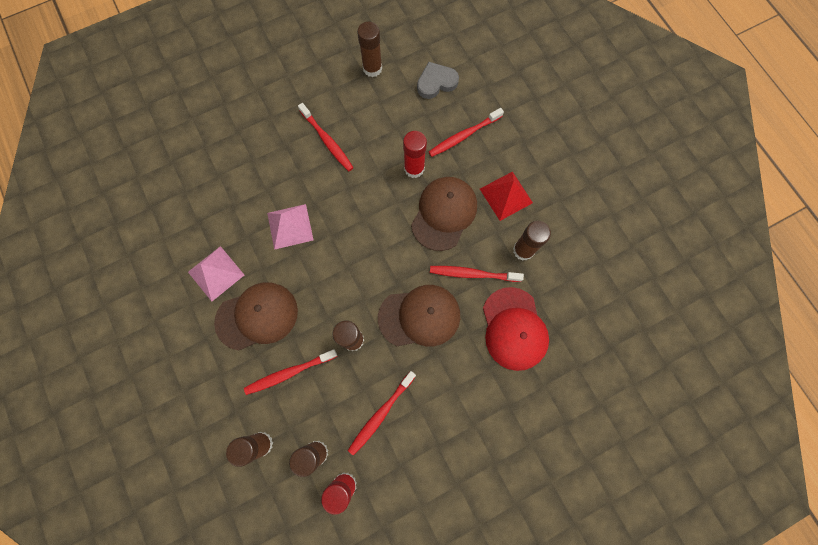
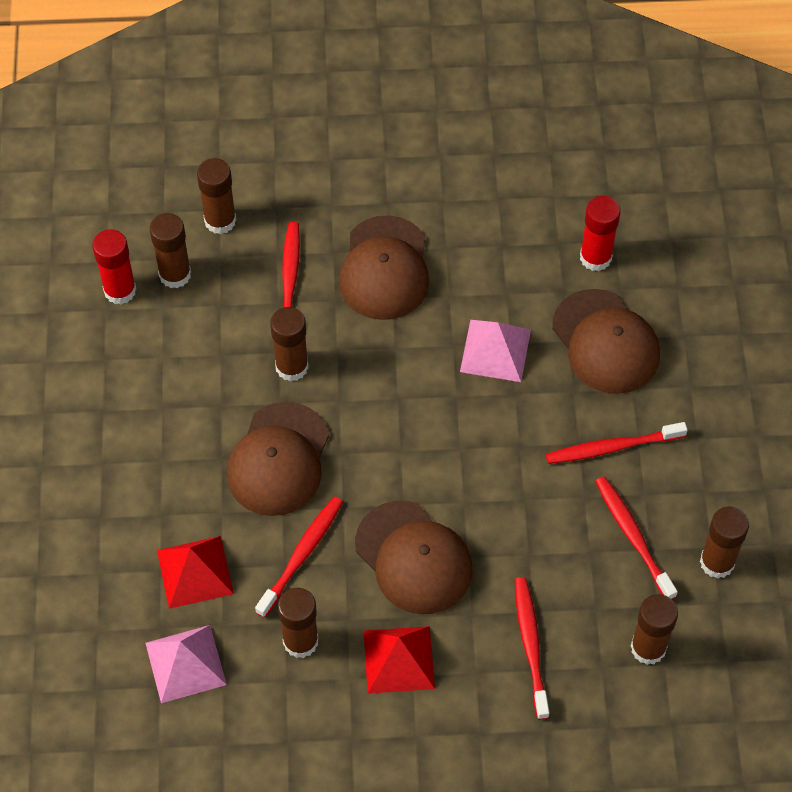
camera: 115 degrees right, 15 degrees down
pink pyramid [188,246,244,301] -> pink pyramid moved to [146,625,227,703]
red toothbrush [348,371,416,456] -> red toothbrush moved to [595,476,678,599]
red glue stick [403,131,427,178] -> red glue stick moved to [580,196,621,271]
grey heart [417,62,459,99] -> brown glue stick [631,594,678,665]
red cap [483,287,549,371] -> red pyramid [157,536,234,609]
none -> brown cap [552,289,660,394]

